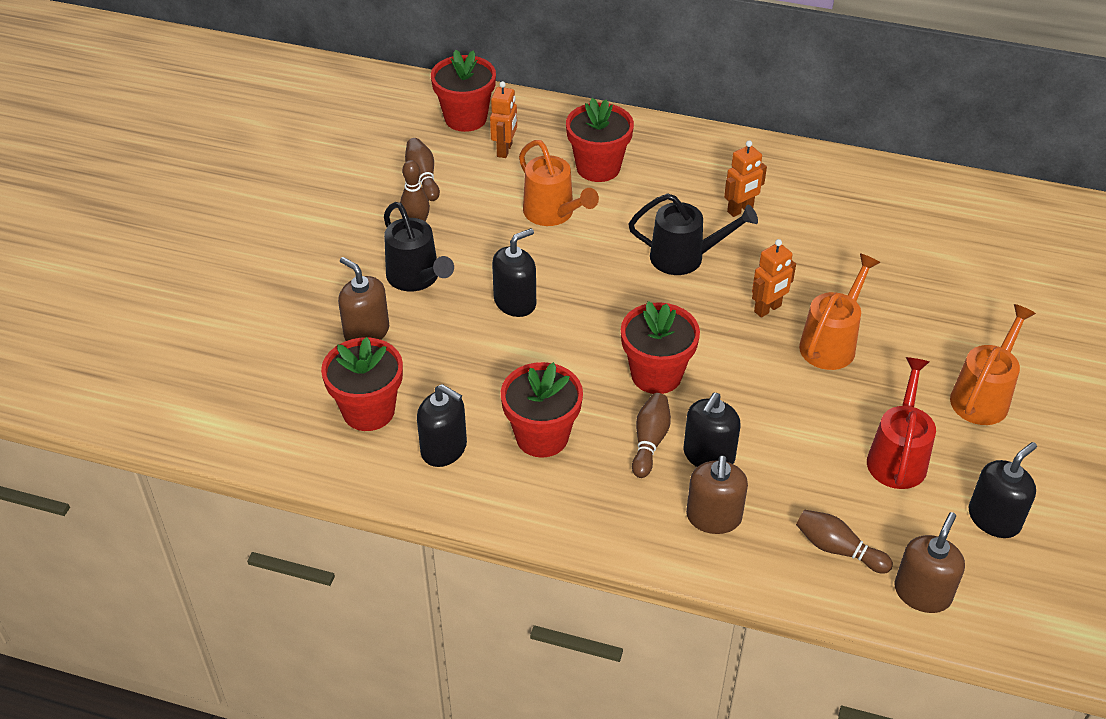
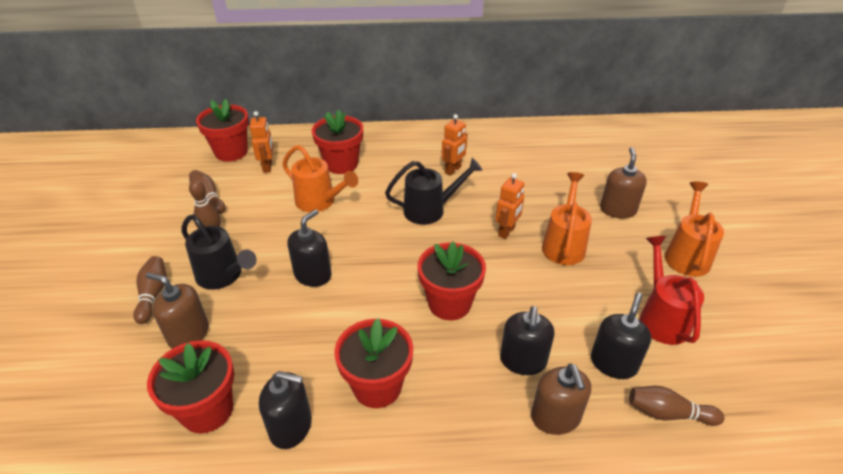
camera: 20 degrees left, 5 degrees down
brown bowling pin [632,393,671,478] -> brown bowling pin moved to [133,256,166,324]
brown soap dispenser [894,512,965,613] -> brown soap dispenser moved to [600,147,647,219]
black soap dispenser [969,442,1037,538] -> black soap dispenser moved to [591,293,651,379]

